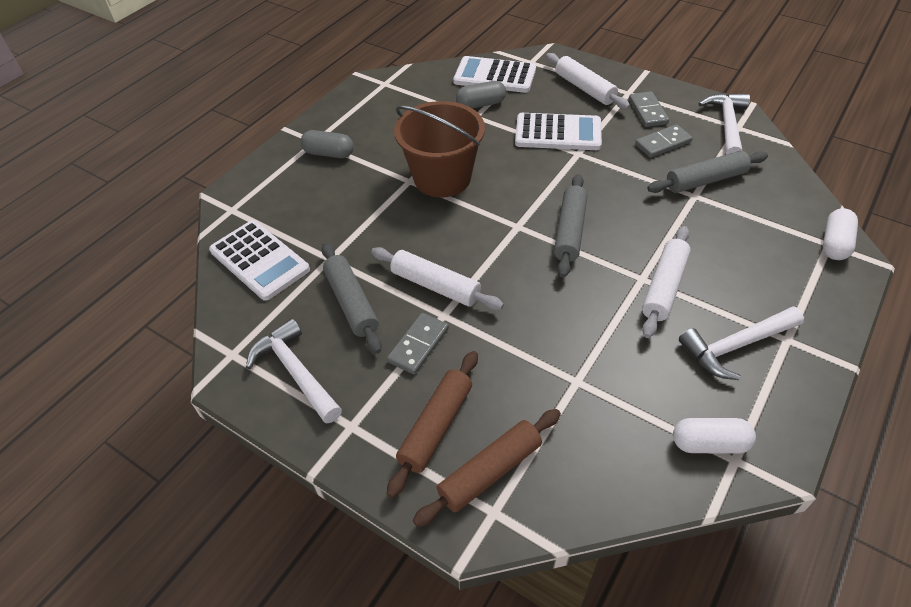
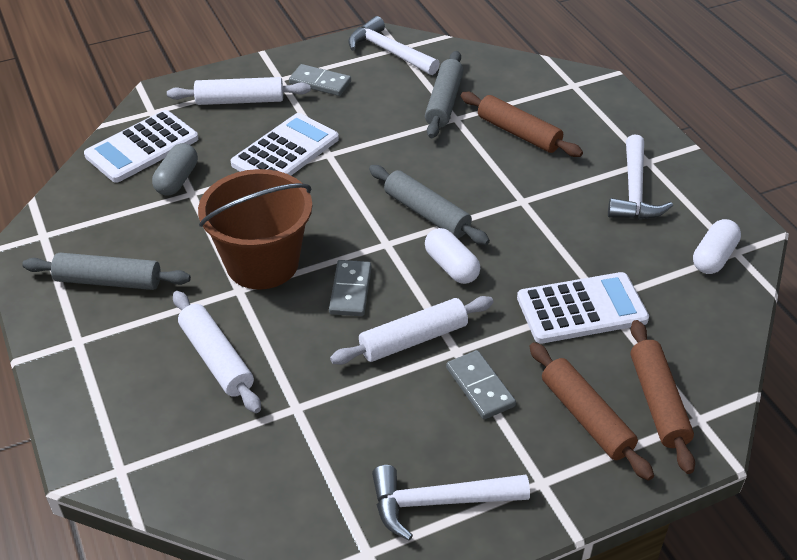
camera: 60 degrees left, 5 degrees down
white calculator [209,220,310,301] -> white calculator moved to [517,272,649,344]
grey capsule [301,130,354,158] -> none
grey rolling pin [322,243,382,354] -> grey rolling pin moved to [22,253,191,290]
grey domino [635,124,693,158] -> grey domino moved to [329,260,372,316]
white rolling pin [642,226,691,338] -> white rolling pin moved to [173,291,261,413]
white capsule [823,208,858,260] -> white capsule moved to [425,228,480,284]
none -> brown rolling pin [461,92,583,157]

